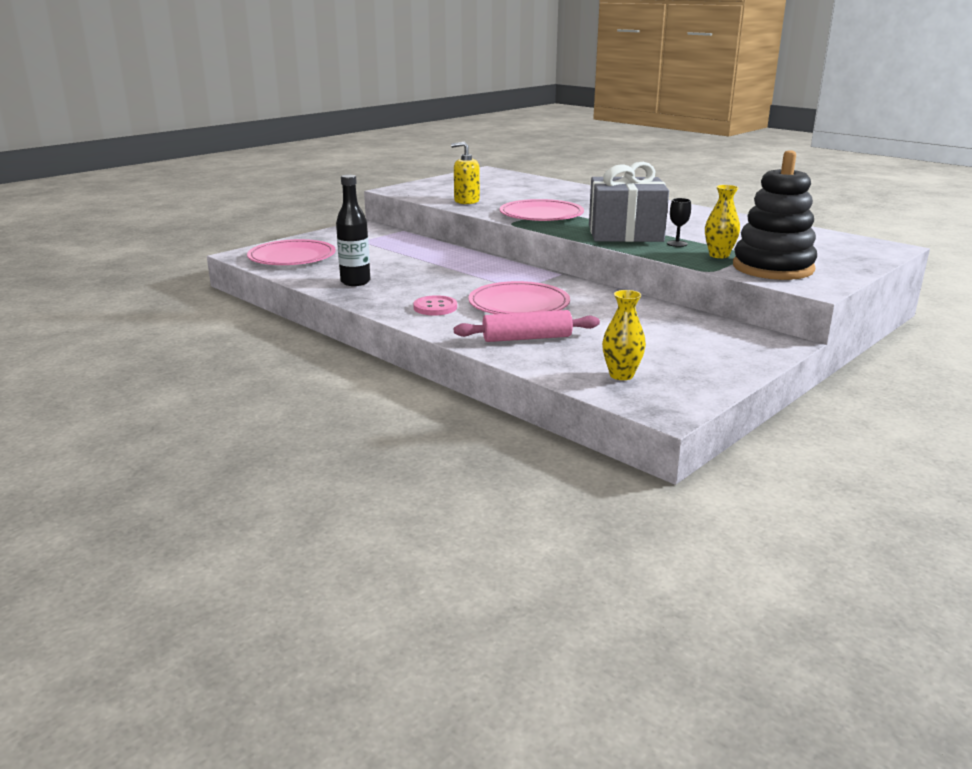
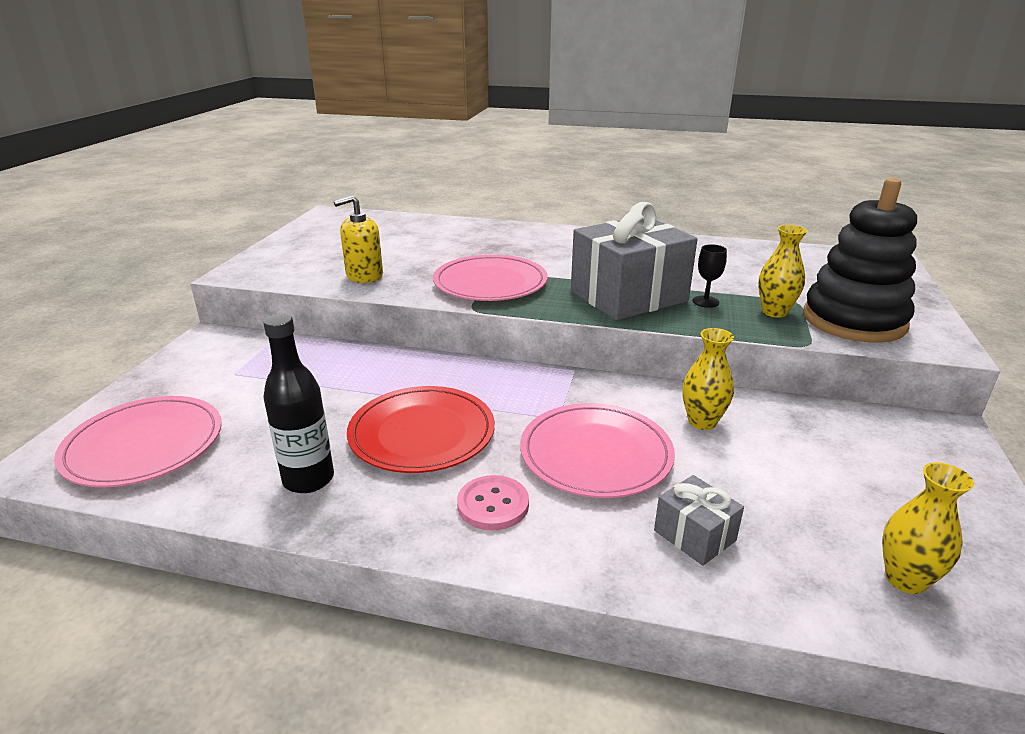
camera: 30 degrees left, 5 degrees up
pink rolling pin [454,310,600,342] -> grey gift [654,475,744,566]
none -> red plate [347,386,495,473]
none -> yellow vase [682,328,734,430]

